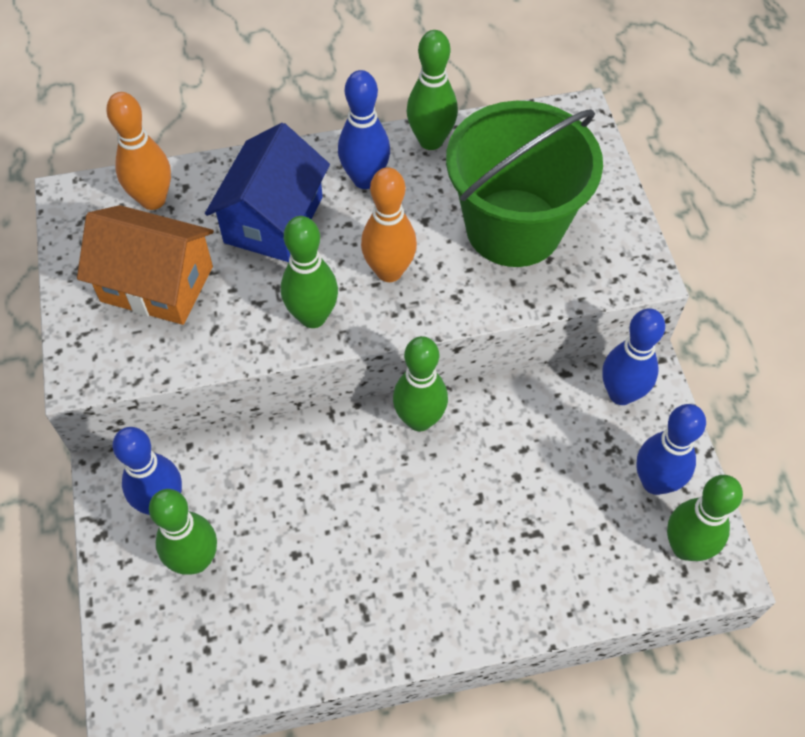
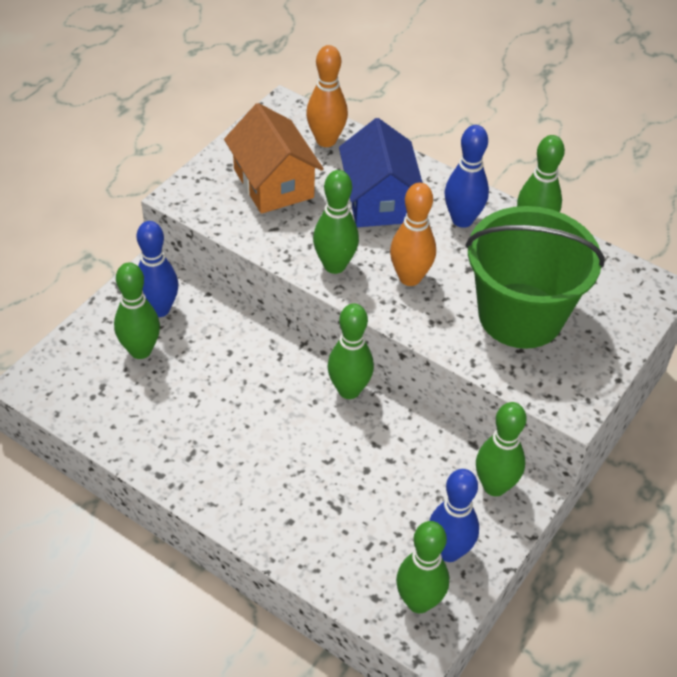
camera: 45 degrees right, 10 degrees down
blue house [205,123,330,262] -> blue house turned 75 degrees counterclockwise [339,118,423,227]
blue bowling pin [602,308,665,405] -> green bowling pin [476,402,526,496]

